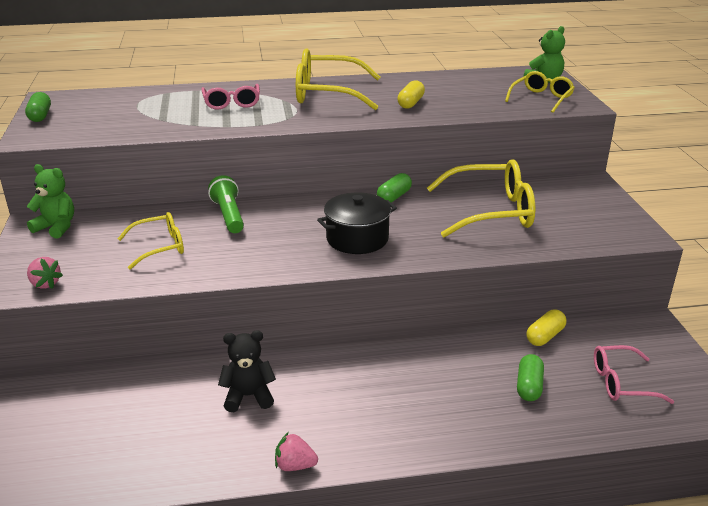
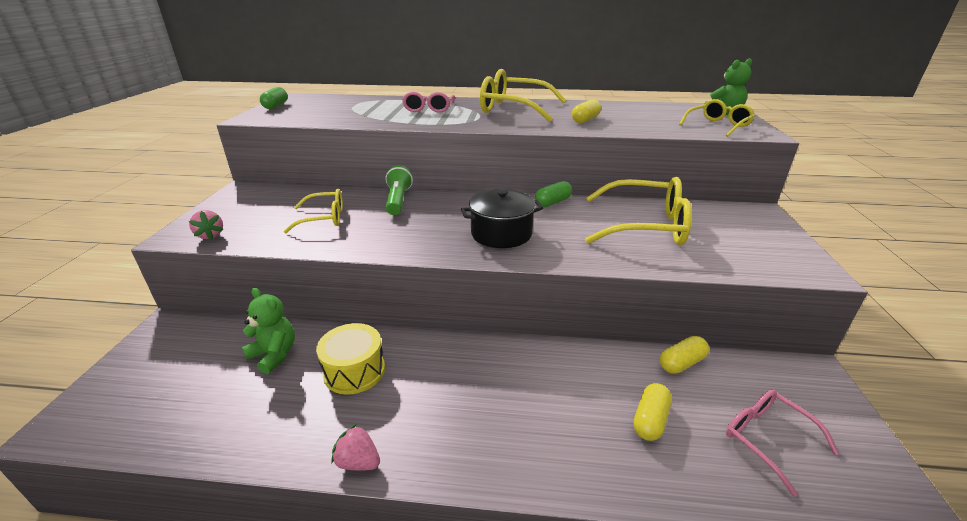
camera: 15 degrees right, 0 degrees up
green teddy bear [27,164,74,238] -> green teddy bear moved to [242,288,295,374]
black teddy bear [218,330,276,412] -> yellow drum [316,323,385,395]
green capsule [517,354,544,401] -> yellow capsule [633,383,672,441]
pink glasses [594,345,674,404] -> pink glasses turned 45 degrees clockwise [726,390,839,497]

